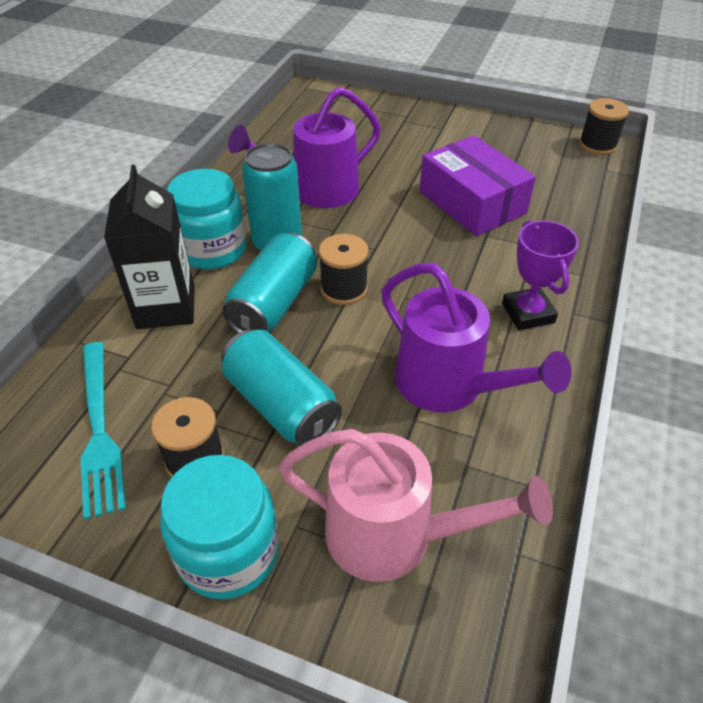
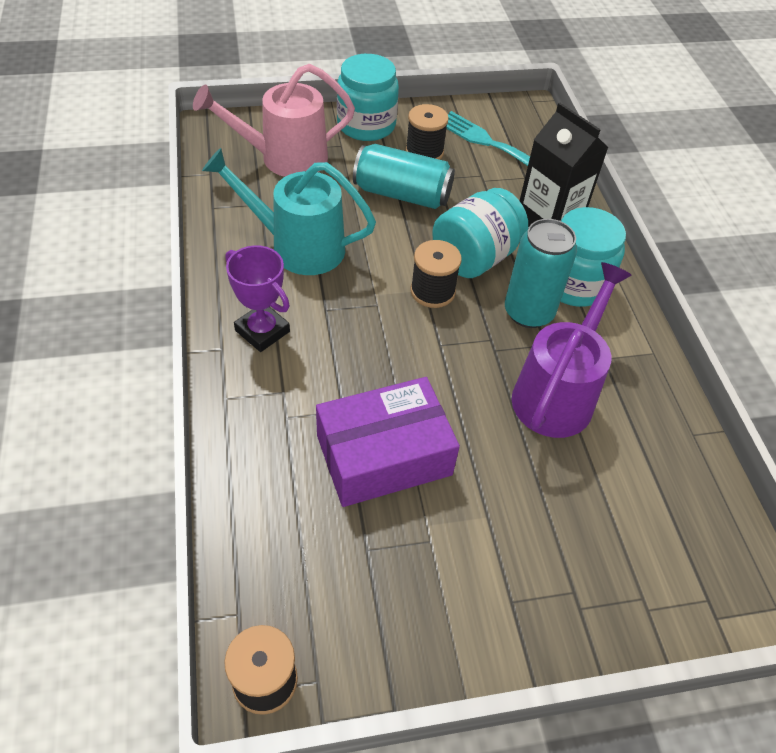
camera: 145 degrees right, 5 degrees up
turquoise can [222,233,317,333] -> turquoise jar [432,188,528,278]
purple watering can [381,263,572,412] -> turquoise watering can [202,148,376,275]
purple box [420,135,536,236] -> purple box turned 45 degrees counterclockwise [316,377,460,507]

